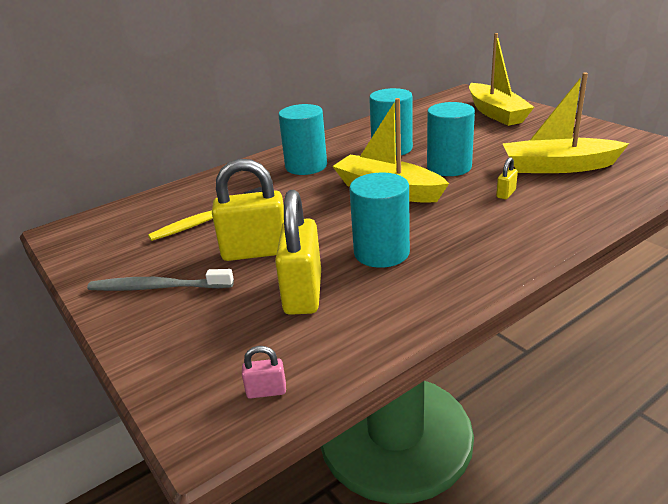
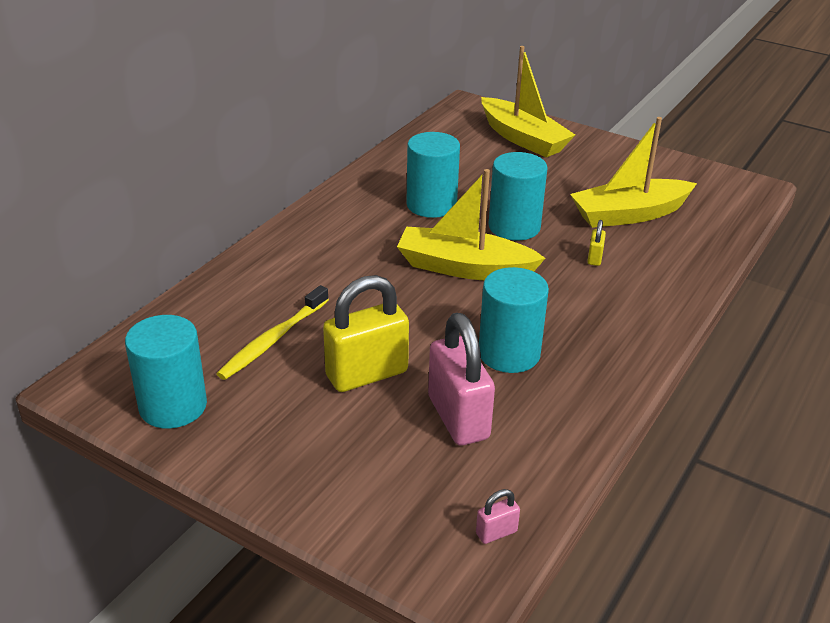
camera: 25 degrees left, 5 degrees up
grey toothbrush [87,269,234,291] -> none
yellow padlock [275,190,321,315] -> pink padlock [428,313,495,446]
turquoise cylinder [278,104,327,175] -> turquoise cylinder moved to [125,315,207,428]

